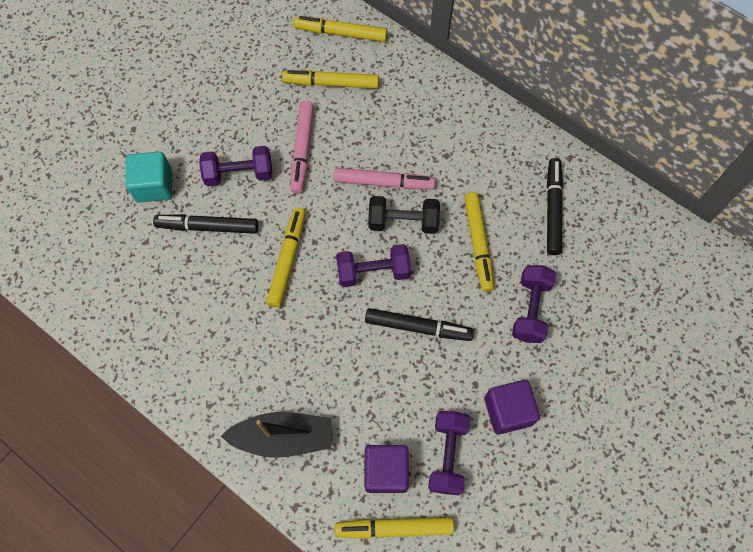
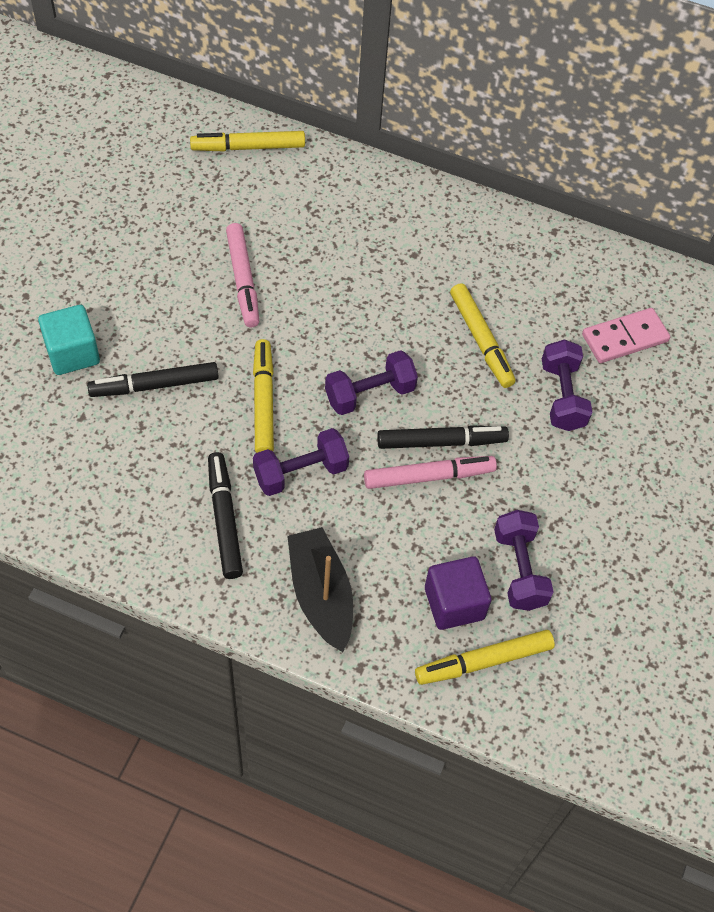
camera: 20 degrees left, 10 degrees down
purple dumbbell [199,146,272,186] -> purple dumbbell moved to [253,428,349,496]
black boat [221,412,332,458] -> black boat turned 90 degrees counterclockwise [287,527,353,652]
yellow marker [282,70,379,89] -> none
pink marker [333,168,435,190] -> pink marker moved to [364,456,497,489]
black dumbbell [368,196,440,234] -> none
purple cube [484,380,540,435] -> none
black marker [547,158,563,255] -> black marker moved to [208,452,243,579]
none -> pink domino [582,308,670,363]

